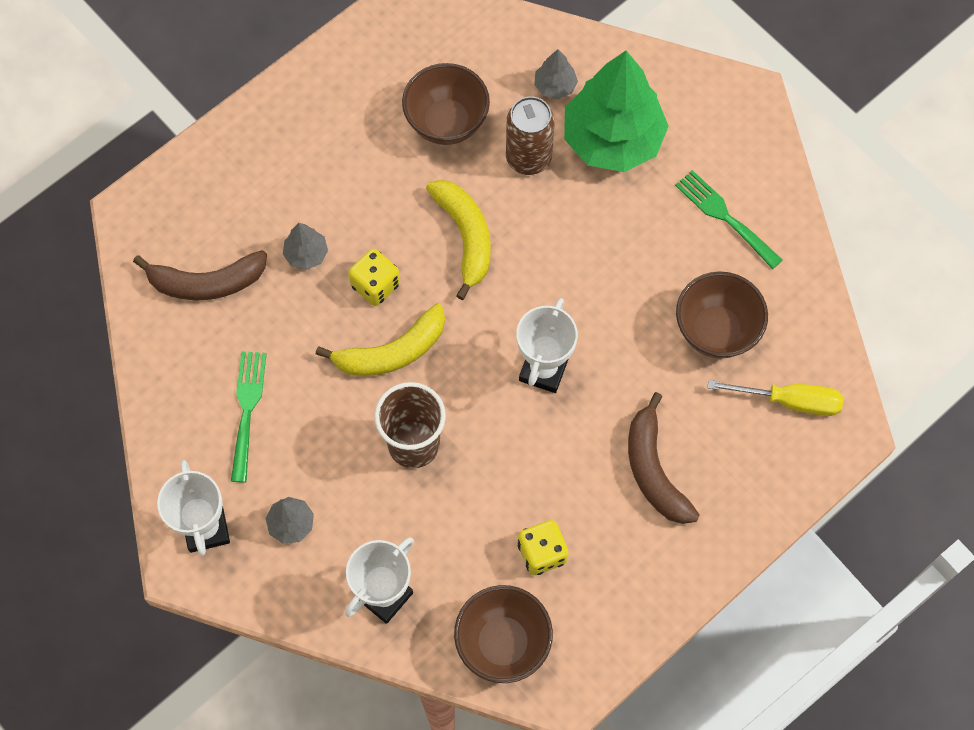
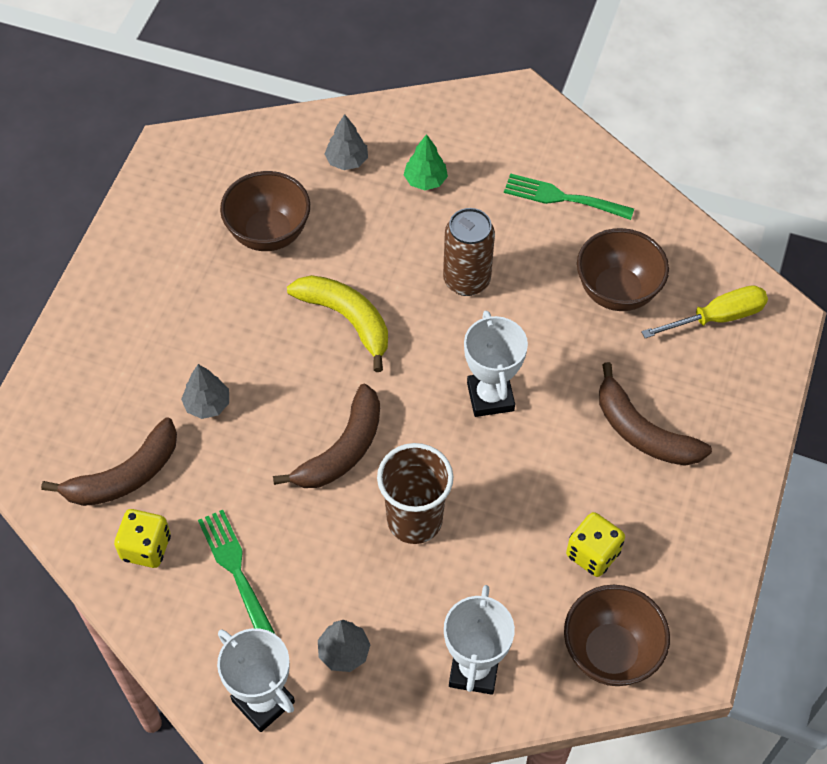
camera: 30 degrees left, 10 degrees down
yellow banana [316,304,445,376] -> brown banana [273,384,380,488]
yellow dice [348,249,400,306] -> yellow dice moved to [114,509,171,568]
brown can [506,96,555,175] -> brown can moved to [443,208,495,296]
green tree [564,51,669,172] -> green tree [404,134,448,190], size x0.42

